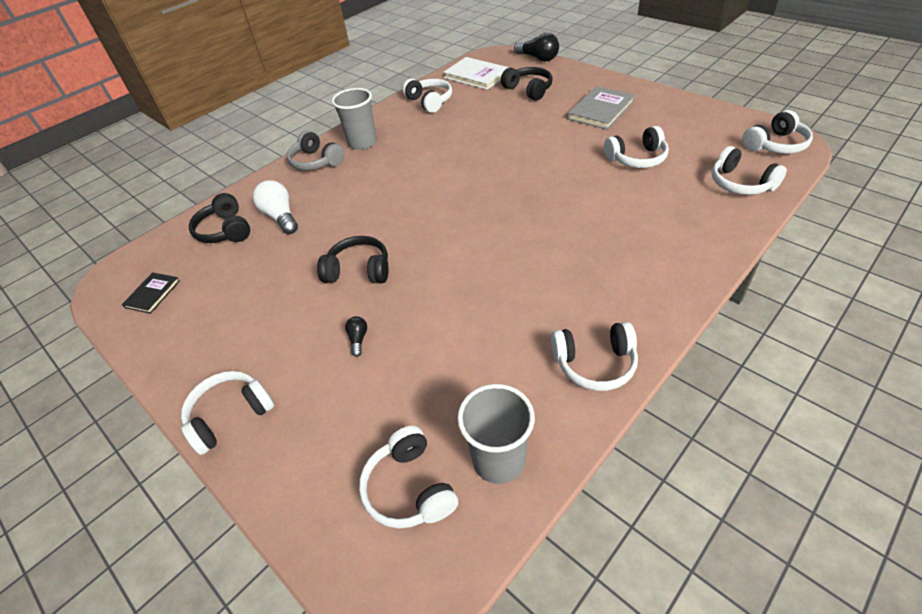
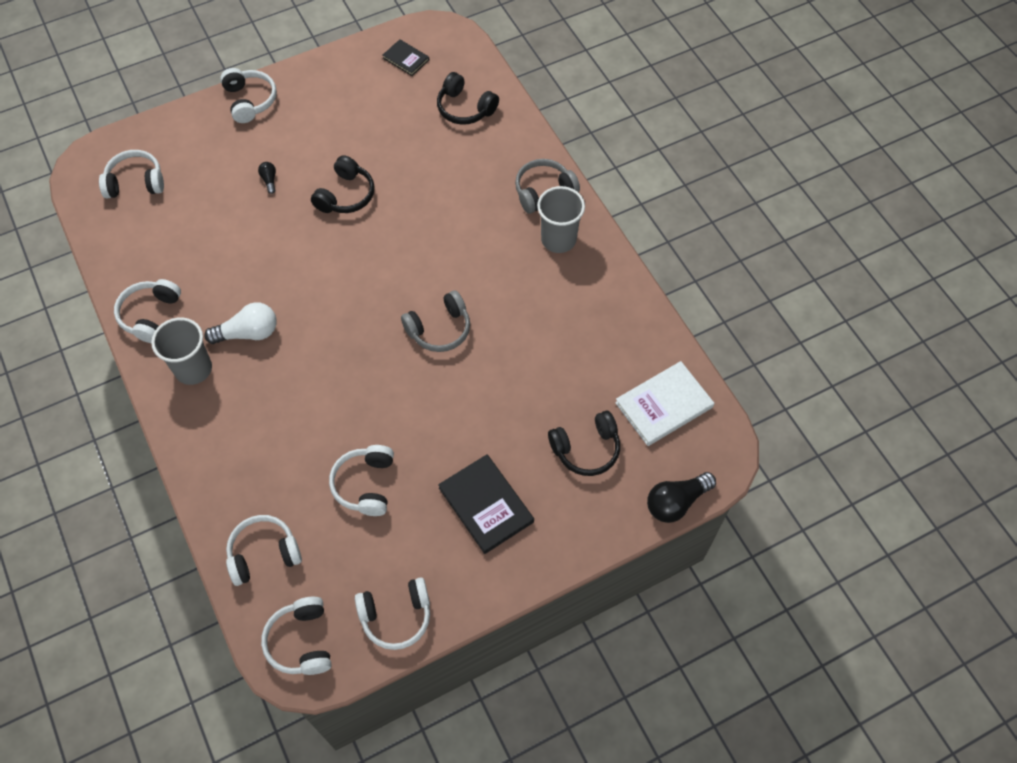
camera: 105 degrees right, 15 degrees up
black headphones [189,193,250,243] -> black headphones turned 135 degrees counterclockwise [437,72,499,125]
white light bulb [253,180,298,234] -> white light bulb moved to [204,302,276,344]
black light bulb [345,316,367,357] -> black light bulb turned 120 degrees counterclockwise [258,162,276,194]
white headphones [402,78,452,113] -> white headphones moved to [355,577,430,650]
grey cup [457,384,535,484] -> grey cup moved to [151,317,212,385]
grey book [568,86,635,130] -> black book [438,454,534,554]
none -> grey headphones [401,290,470,352]

